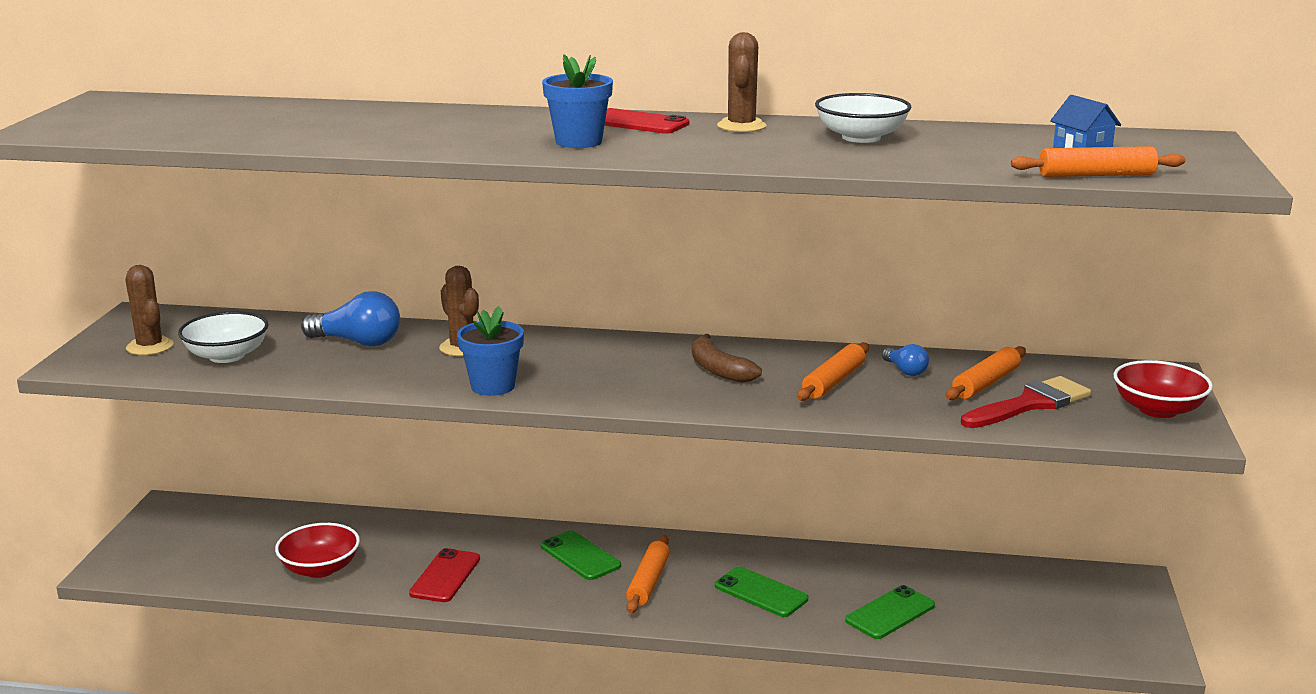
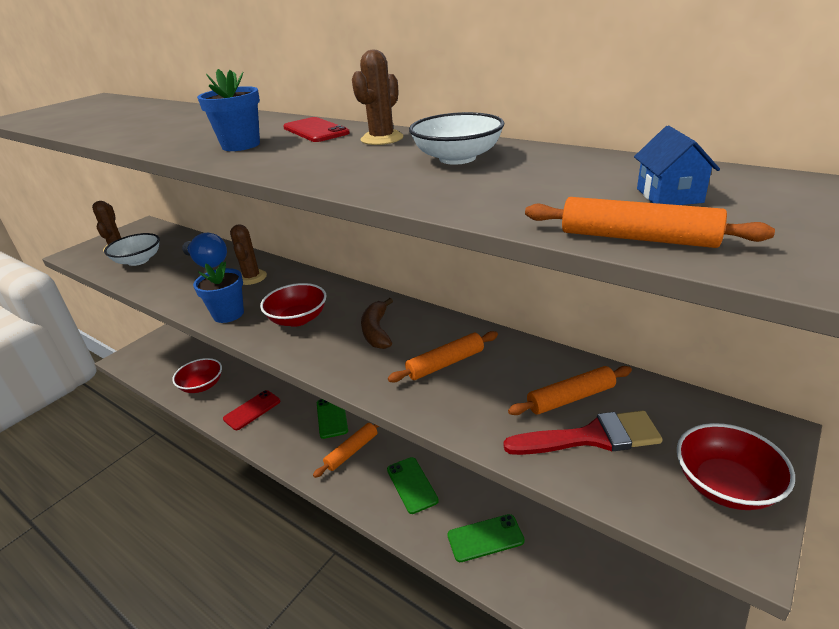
camera: 30 degrees right, 10 degrees up
blue light bulb [882,344,929,376] -> none
none -> red bowl [260,283,327,327]

